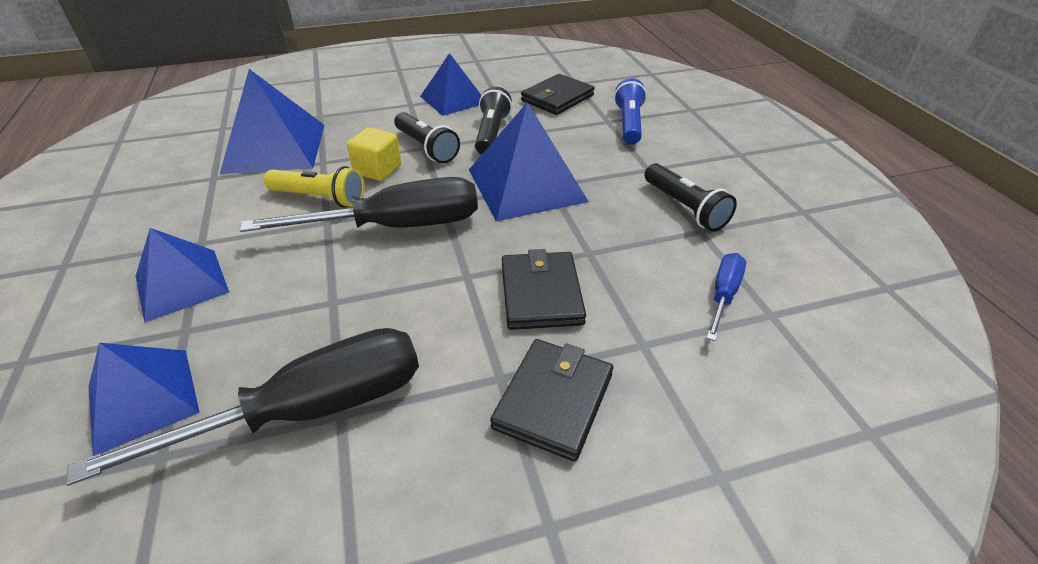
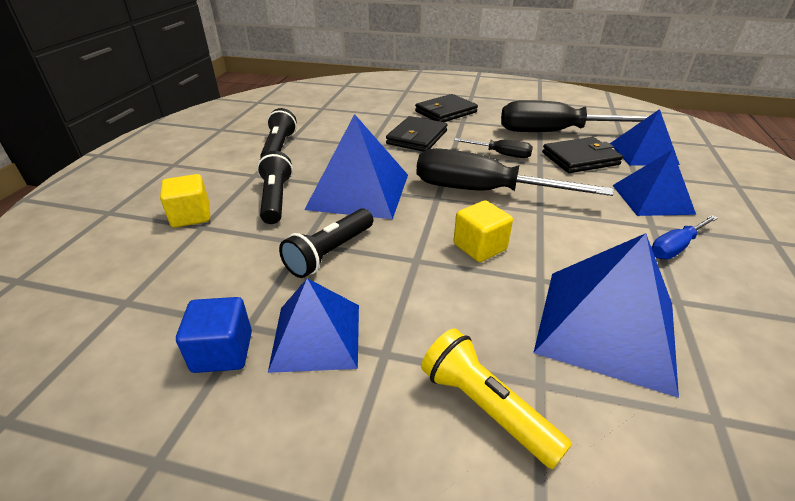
camera: 150 degrees left, 5 degrees down
yellow flashlight [264,166,365,208] -> yellow flashlight moved to [421,328,572,469]
black flashlight [394,112,460,163] -> black flashlight moved to [257,151,293,224]
black wallet [521,74,595,115] -> black wallet moved to [542,137,623,173]
blue flashlight [614,78,647,145] -> yellow cube [160,174,210,228]
blue screwdriver [707,253,746,341] -> blue screwdriver moved to [651,215,718,259]
none -> blue cube [176,297,252,373]
none -> black screwdriver [454,138,533,158]

